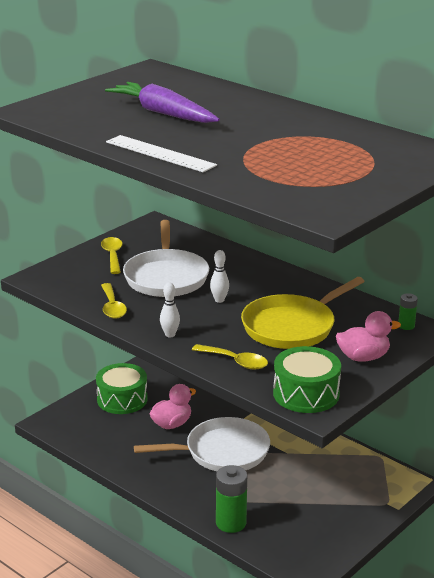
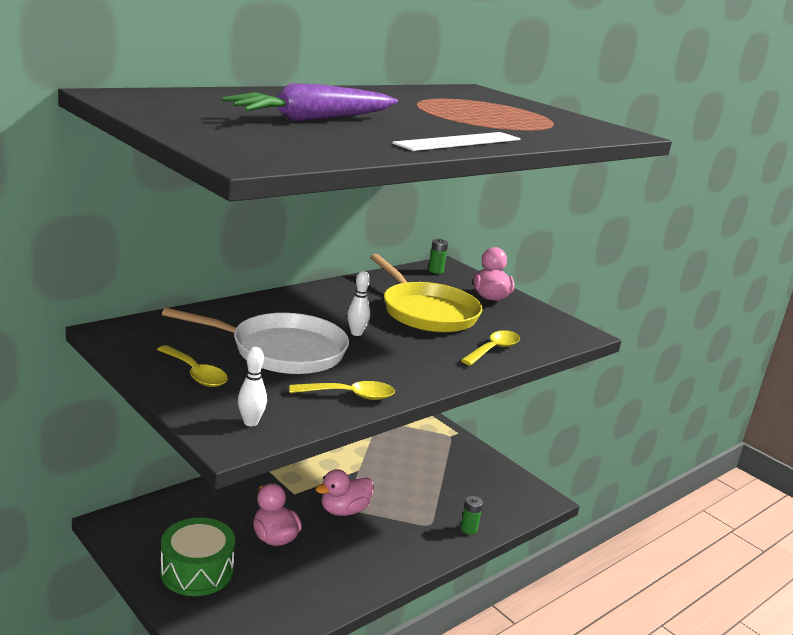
camera: 85 degrees left, 5 degrees down
yellow spoon [101,237,122,274] -> yellow spoon turned 135 degrees counterclockwise [157,345,228,387]
white pan [134,417,270,471] -> pink duck [315,469,374,516]
white bowling pin [160,283,180,337] -> white bowling pin moved to [238,347,267,426]
green battery [216,465,247,533] -> green battery [461,496,483,535], size x0.53
green drum [273,346,341,413] -> none

